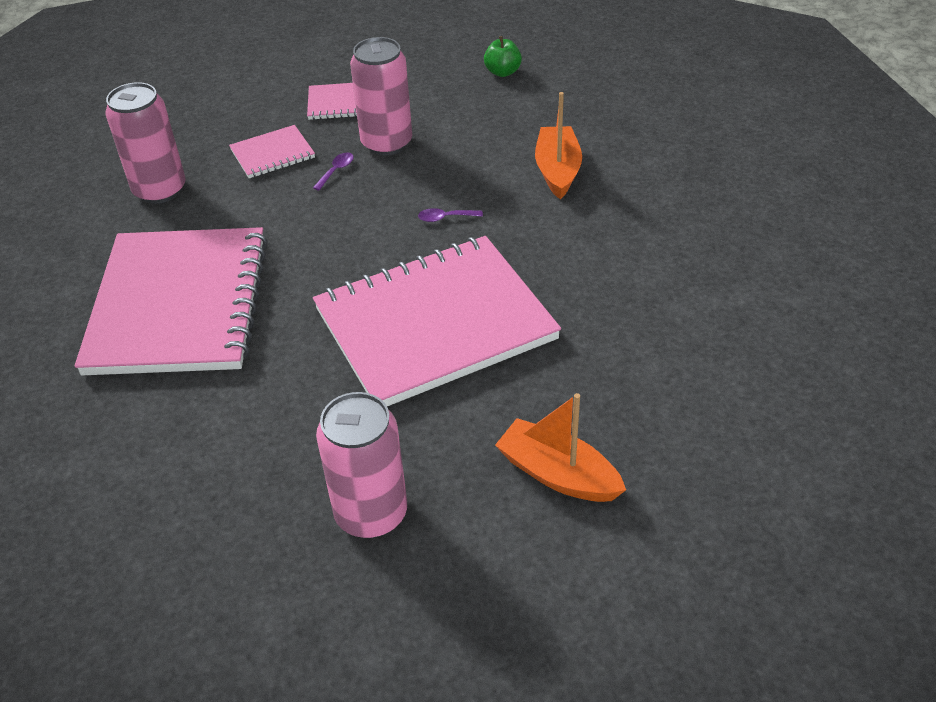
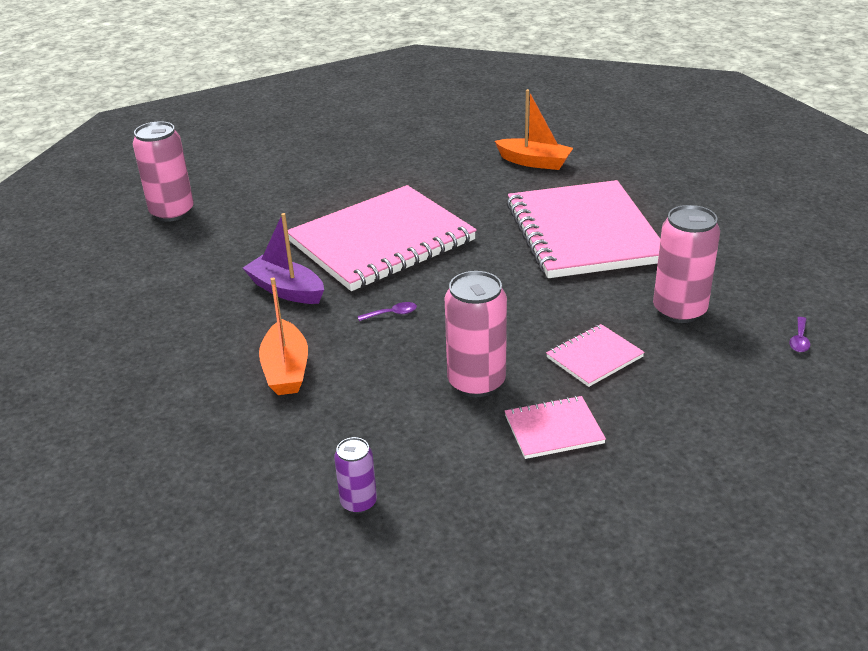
camera: 170 degrees right, 10 degrees down
purple spoon [313,152,354,190] -> purple spoon moved to [789,317,810,352]
pink can [316,392,407,538] -> pink can moved to [133,121,194,222]
green apple [484,36,522,77] -> purple can [334,437,377,514]
orange boat [495,393,626,502] -> orange boat moved to [495,89,573,170]
none -> purple boat [243,213,324,304]

